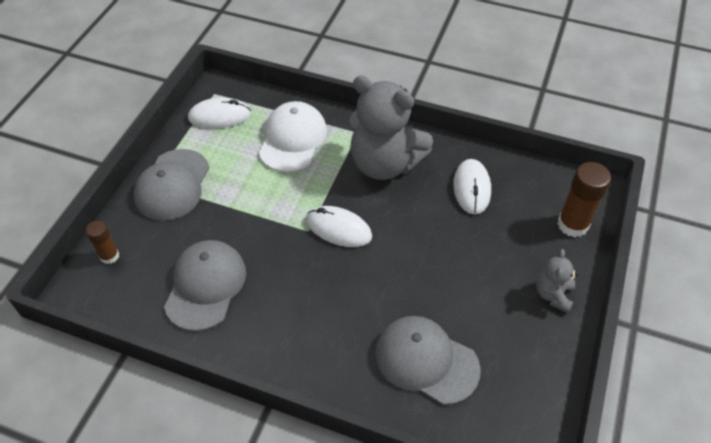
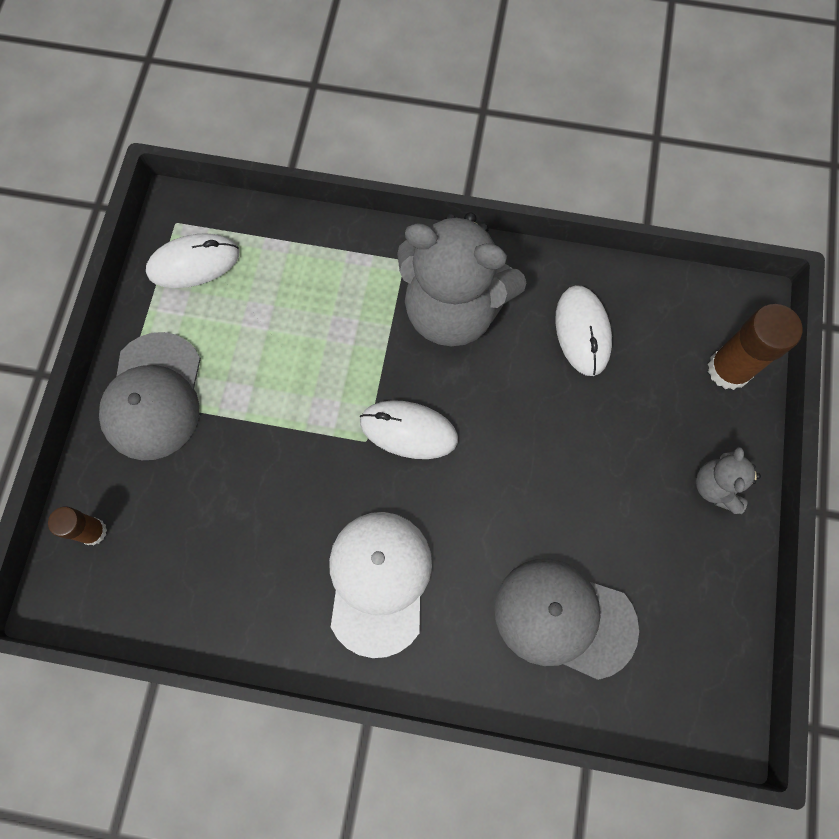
camera: 10 degrees left, 20 degrees up
grey cap [164,240,246,331] -> none
white cap [259,101,327,172] -> white cap moved to [329,512,432,658]

